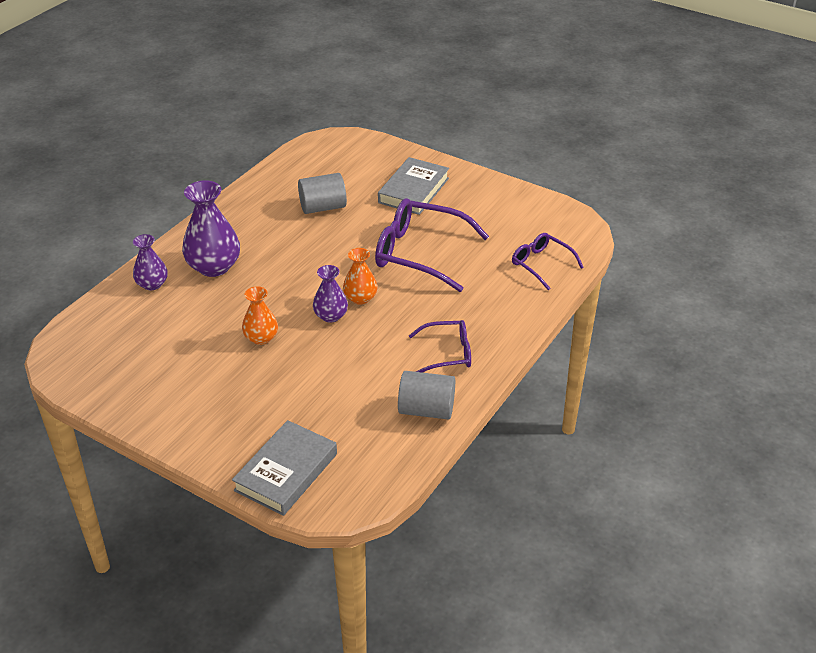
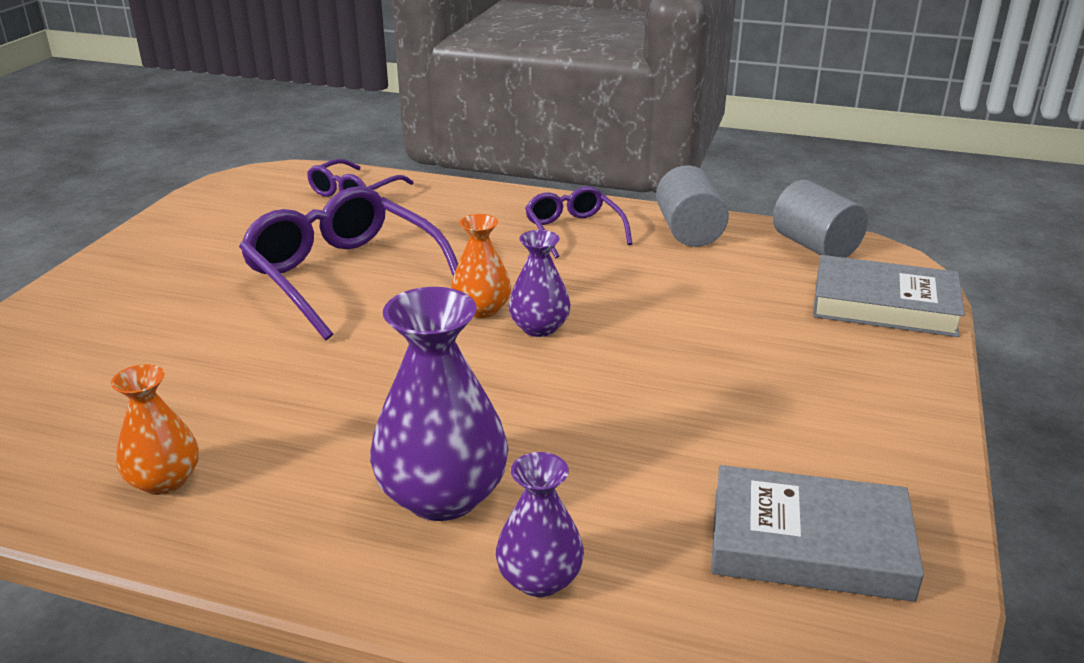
camera: 105 degrees left, 10 degrees down
orange vase [242,286,278,345] -> orange vase moved to [111,364,199,495]
grey cylinder [298,173,347,214] -> grey cylinder moved to [773,180,868,258]
purple glasses [375,198,489,292] -> purple glasses turned 135 degrees clockwise [239,186,458,340]
grey book [378,157,449,215] -> grey book moved to [711,465,924,602]

